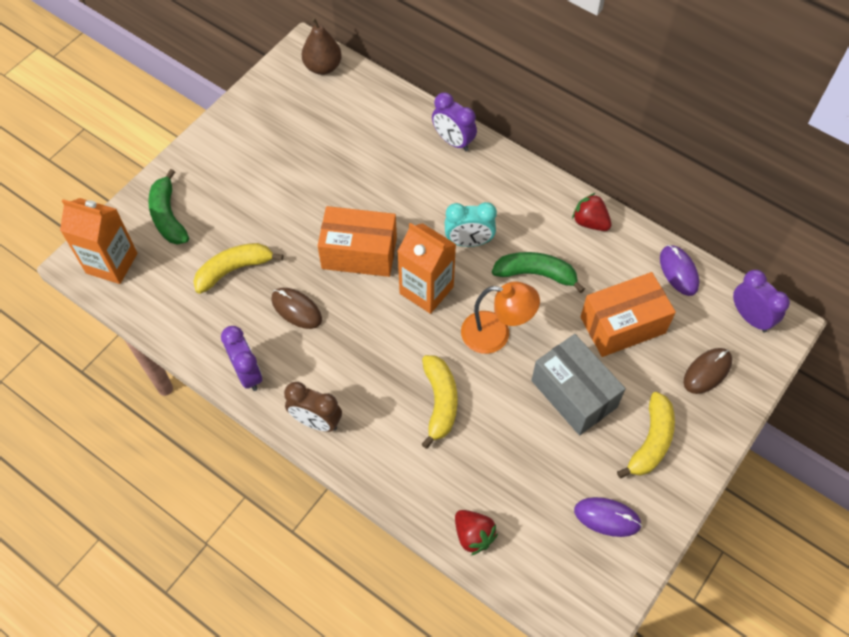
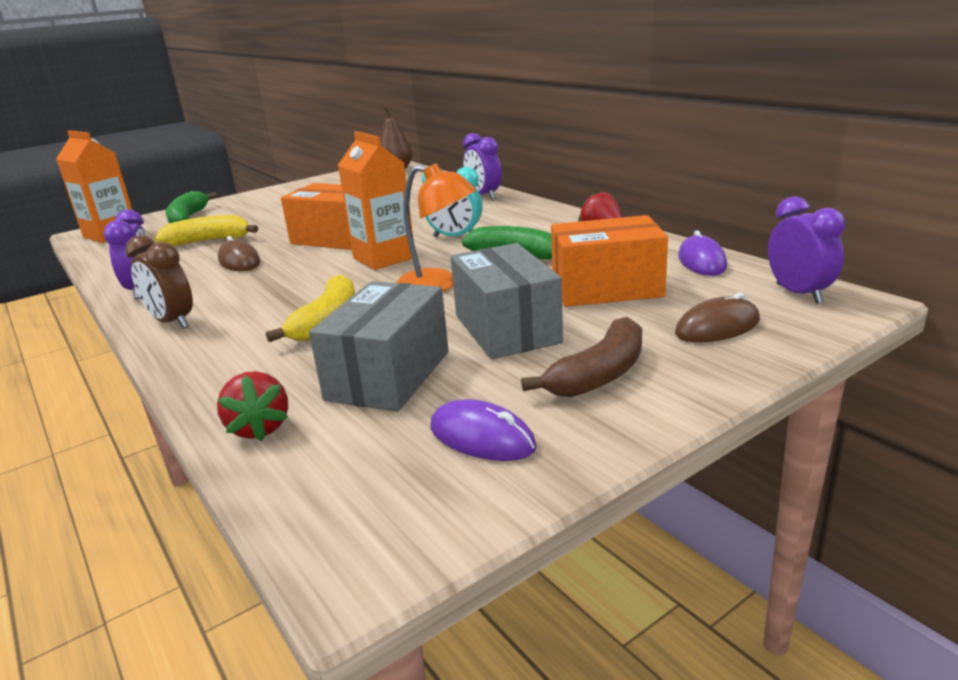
camera: 20 degrees right, 35 degrees down
yellow banana [617,392,675,478] -> brown banana [521,317,642,397]
none -> grey box [309,281,449,412]

